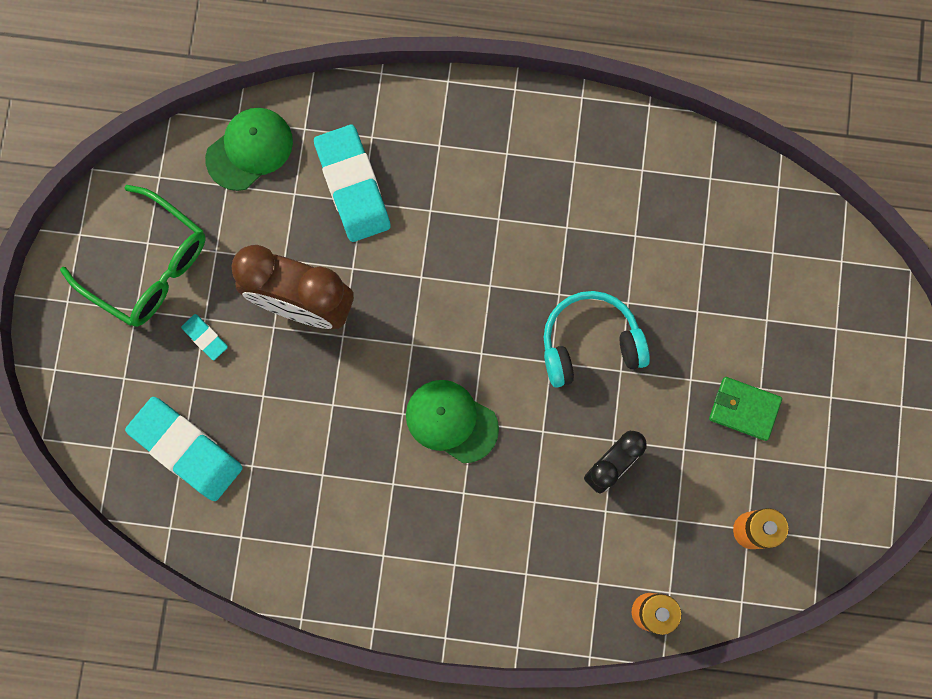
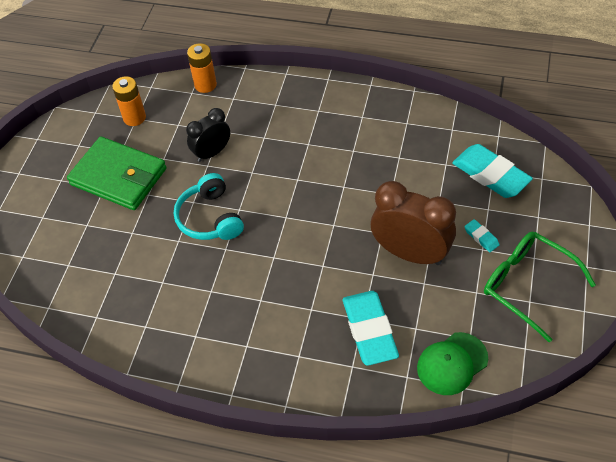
camera: 170 degrees left, 25 degrees down
green cap [406,380,499,463] -> none
turquoise headphones [544,291,650,387] -> turquoise headphones turned 75 degrees clockwise [174,173,244,240]
green wallet [709,377,782,441] -> green wallet [67,137,166,210], size x1.96

